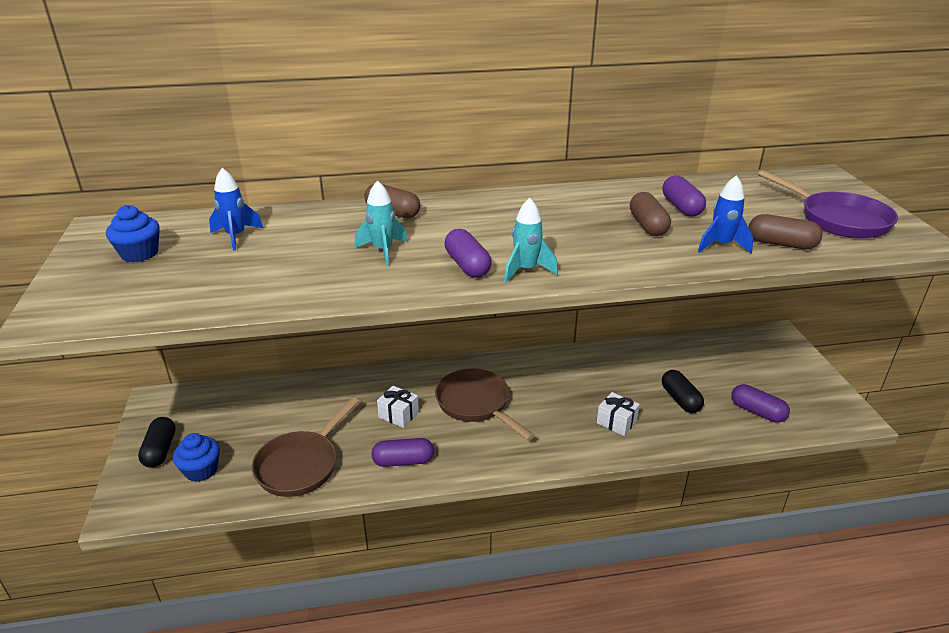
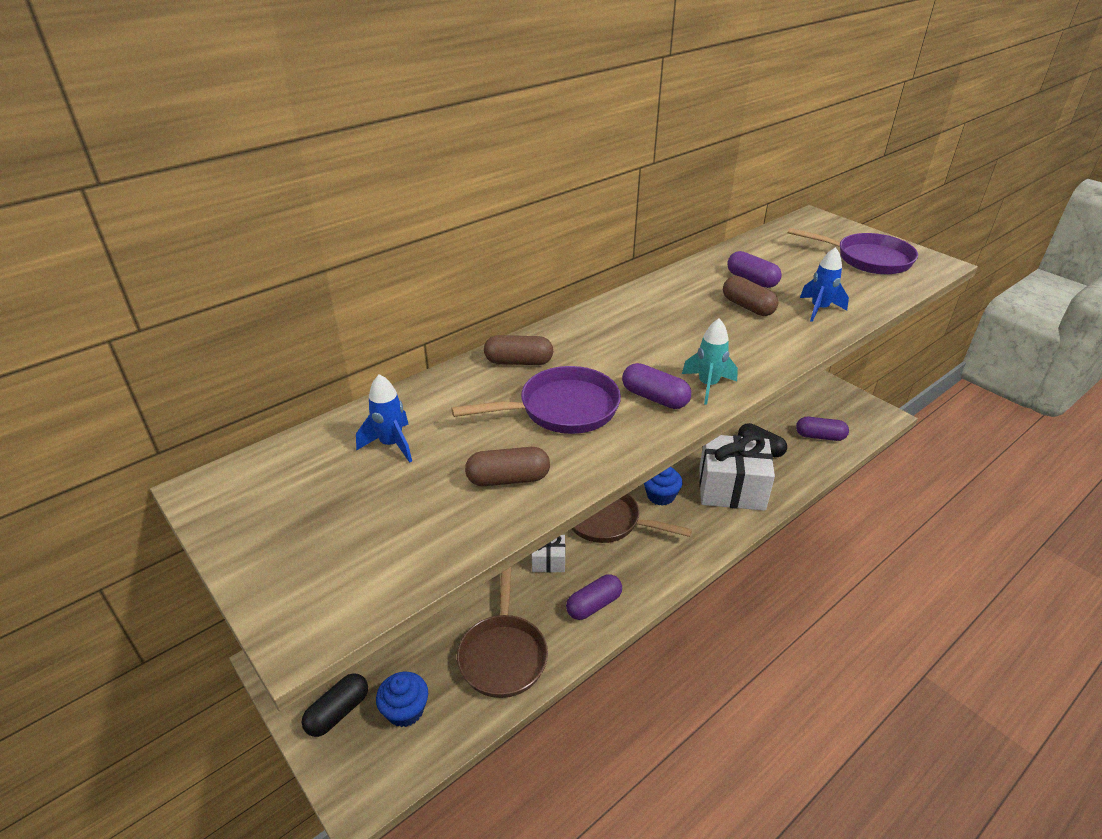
camera: 30 degrees left, 5 degrees up
blue cupcake [106,205,160,262] -> blue cupcake moved to [644,467,682,506]
black capsule [138,417,176,468] -> black capsule turned 75 degrees clockwise [302,673,368,737]
turquoise rocket [355,180,407,266] -> purple pan [451,366,621,434]
white gift [597,392,640,436] -> white gift [699,434,775,511], size x2.14
brown capsule [748,214,823,249] -> brown capsule moved to [465,447,550,486]

